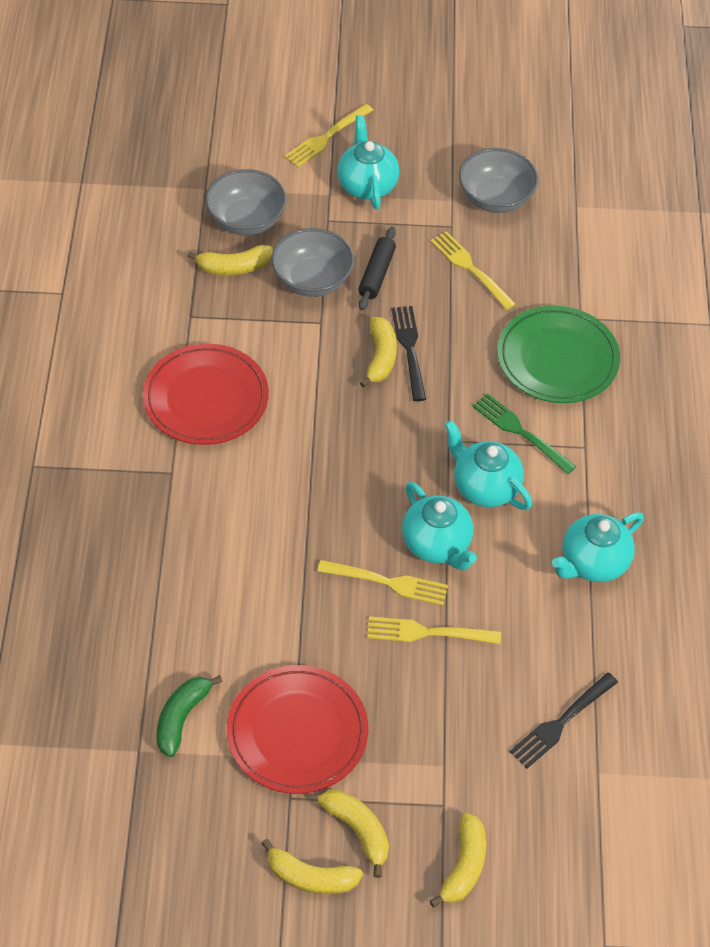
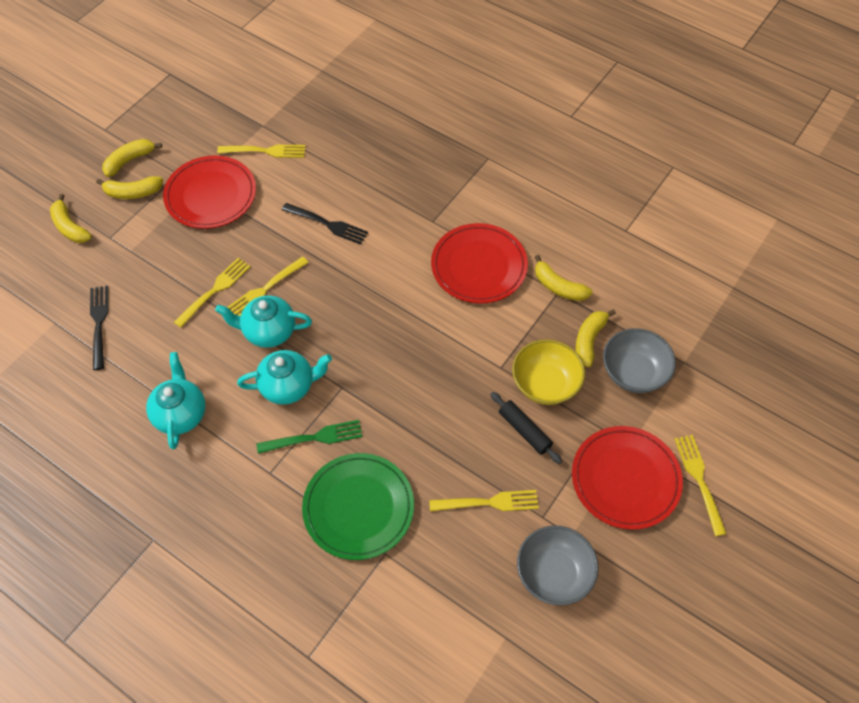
camera: 125 degrees right, 5 degrees up
green banana [157,675,223,757] -> yellow fork [217,145,306,158]
grey bowl [271,228,354,297] -> yellow bowl [512,339,585,405]
turquoise teapot [337,115,399,209] -> red plate [572,426,683,530]
yellow banana [360,317,397,388] -> yellow banana moved to [535,255,593,301]
black fork [391,306,426,401] -> black fork moved to [282,203,368,245]

